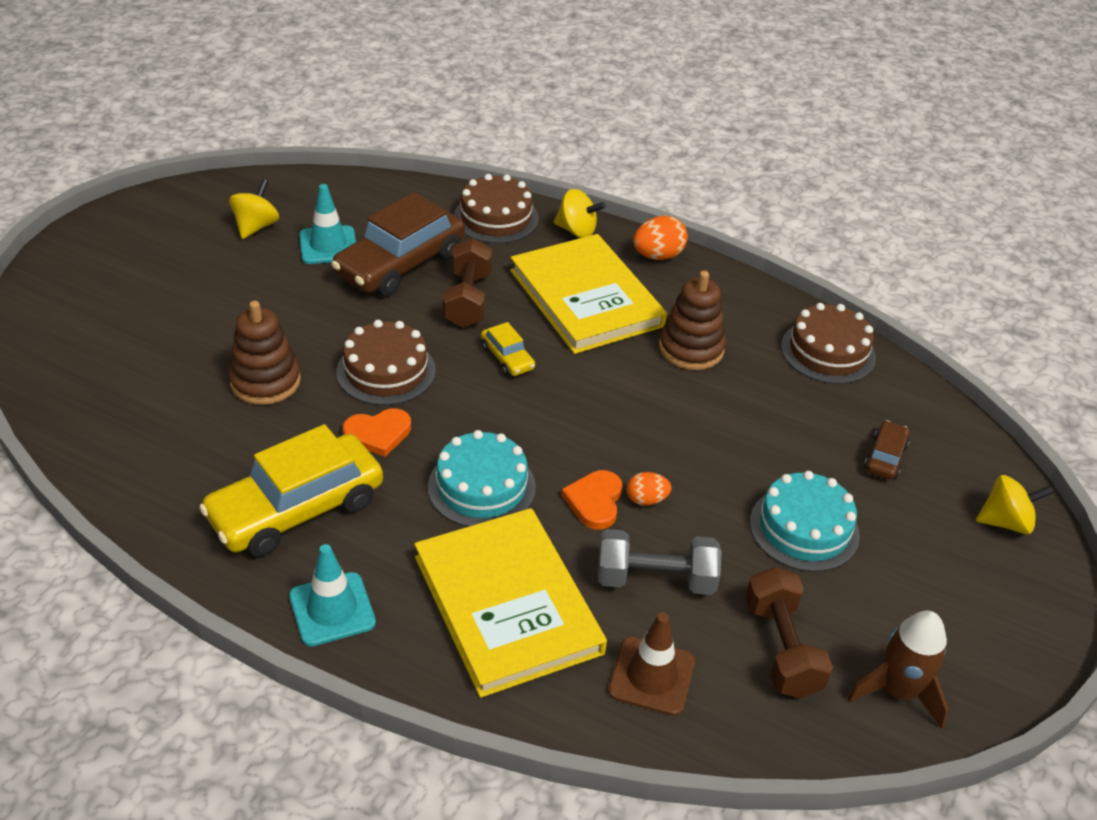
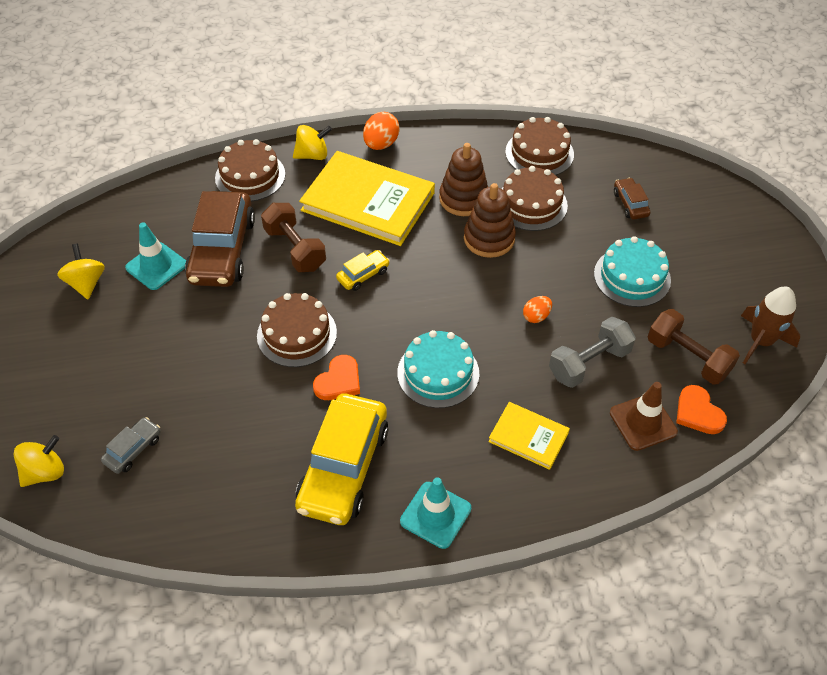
camera: 35 degrees left, 10 degrees up
brown stacking toy [228,301,301,405] -> brown stacking toy moved to [464,183,516,258]
yellow book [414,508,607,698] -> yellow book [488,402,570,470], size x0.50
yellow car [481,322,535,376] -> yellow car turned 60 degrees counterclockwise [336,250,390,291]
orange heart [561,470,622,530] -> orange heart moved to [676,385,727,434]
yellow spinning top [976,475,1054,534] -> yellow spinning top moved to [14,435,64,487]
none -> grey car [101,417,161,474]
none -> brown cake [502,166,568,231]

